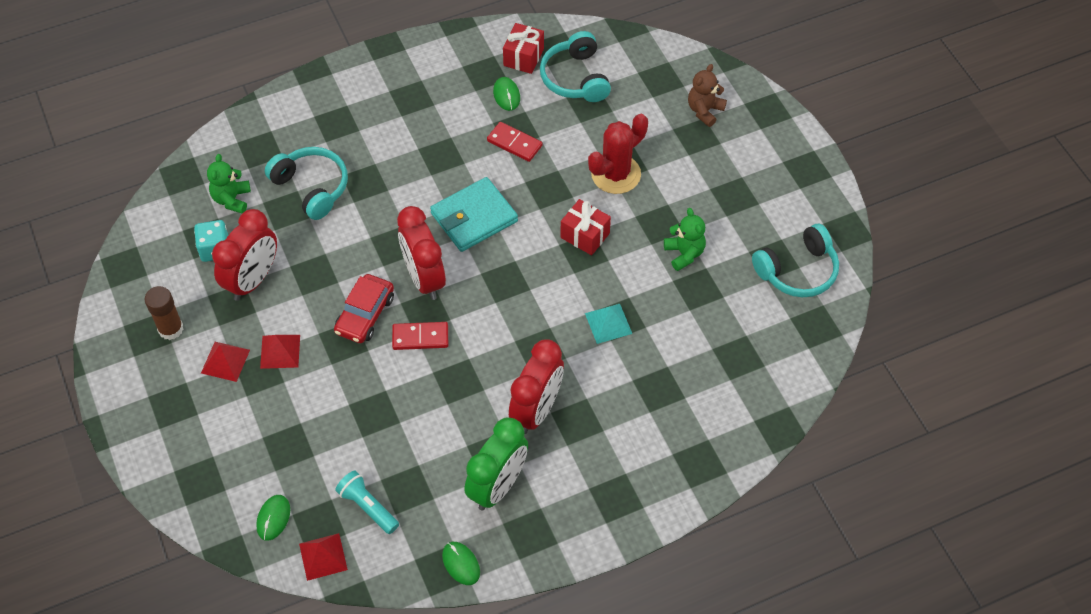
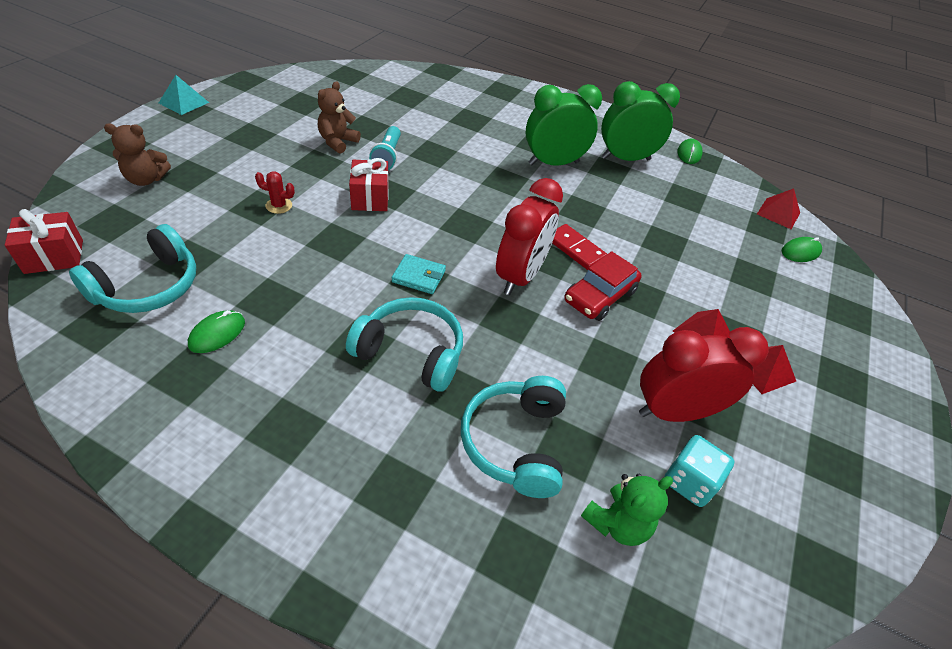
camera: 135 degrees left, 10 degrees down
brown glue stick [144,286,183,340] -> none
red car [334,274,394,343] -> red car turned 150 degrees clockwise [564,251,642,321]
turquoise flashlight [335,471,399,534] -> turquoise flashlight moved to [369,126,401,170]
turquoise wallet [430,177,518,252] -> turquoise wallet [392,254,446,294], size x0.54
red domino [487,122,542,162] -> none
red gift [503,23,544,74] -> red gift moved to [5,209,83,274]
red clock [509,339,564,434] -> green clock [525,84,602,166]
turquoise pyramid [585,304,632,344] -> turquoise pyramid moved to [159,75,209,115]
red cactus [588,114,648,194] -> red cactus [255,172,295,214], size x0.46
green teddy bear [664,208,706,271] -> brown teddy bear [318,82,361,154]
turquoise headphones [752,224,839,297] -> turquoise headphones moved to [346,297,463,392]

